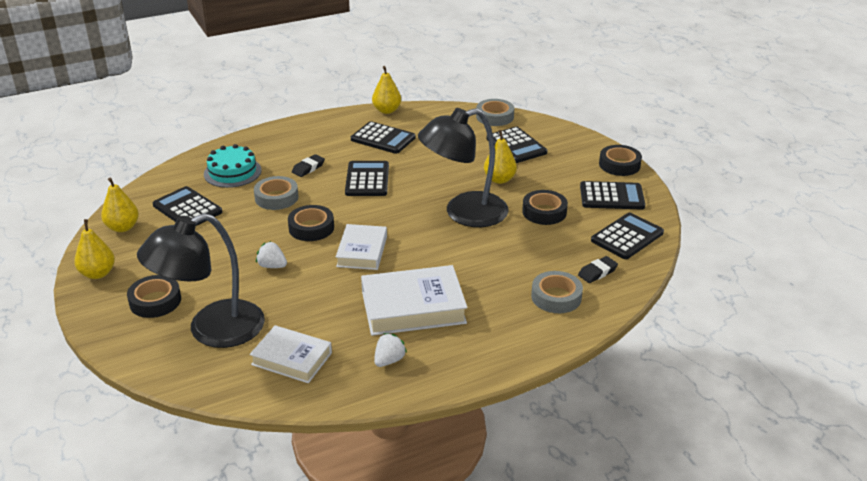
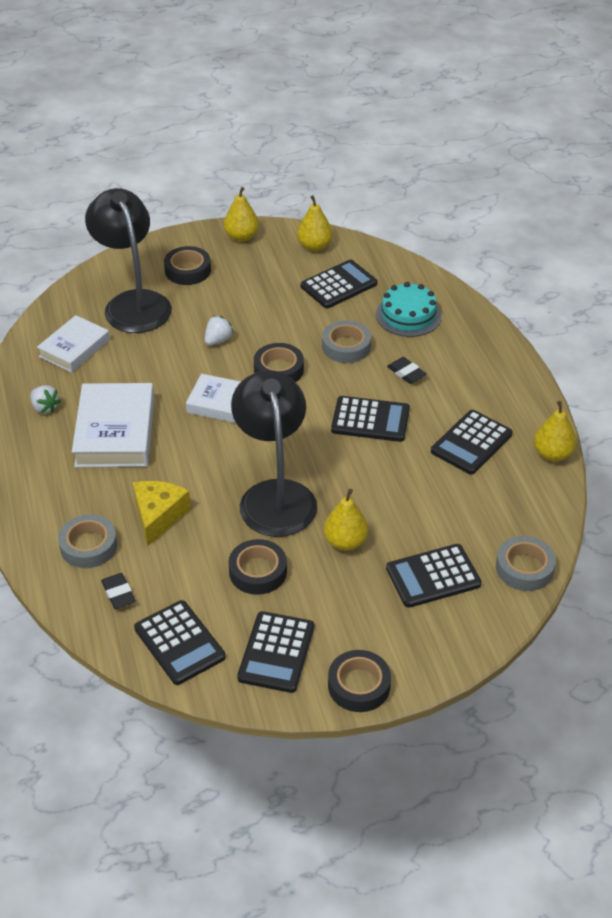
camera: 100 degrees right, 10 degrees up
none -> yellow cheese [133,481,191,546]

